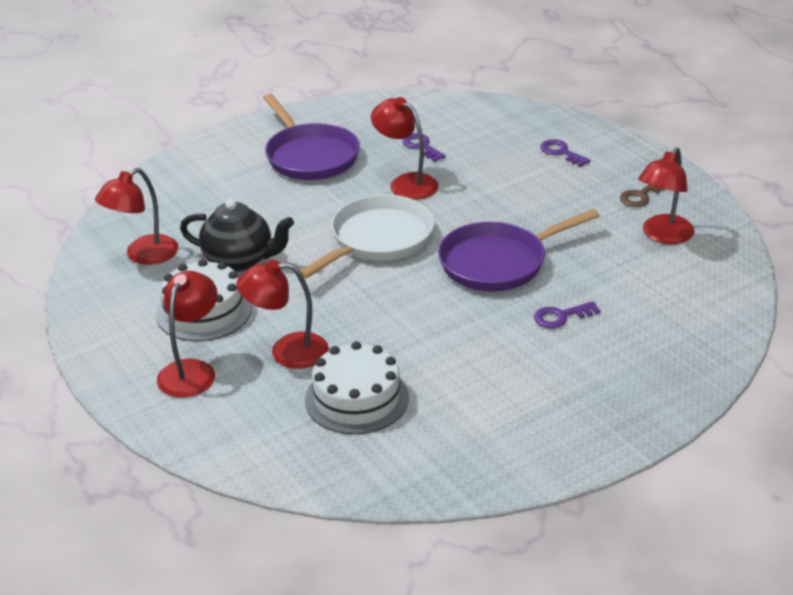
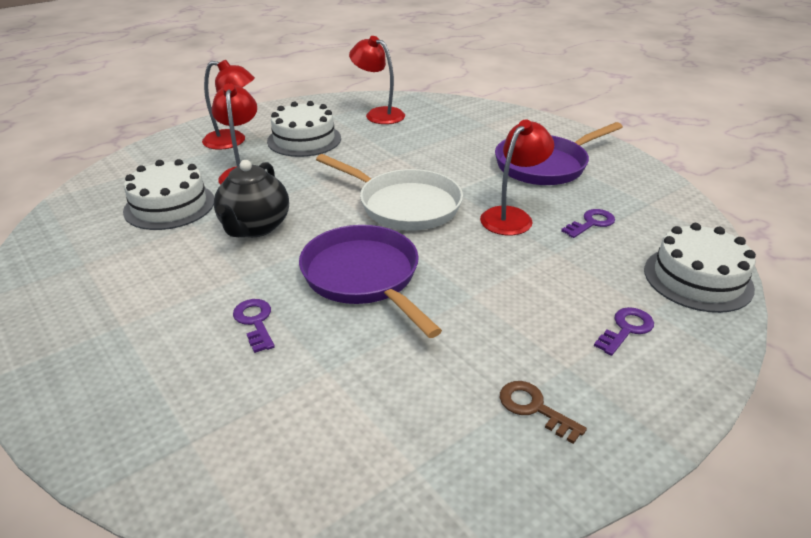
camera: 85 degrees right, 0 degrees up
black teapot [180,199,294,272] -> black teapot moved to [214,160,289,237]
red lamp [638,147,694,244] -> none
none -> white cake [644,223,756,313]

